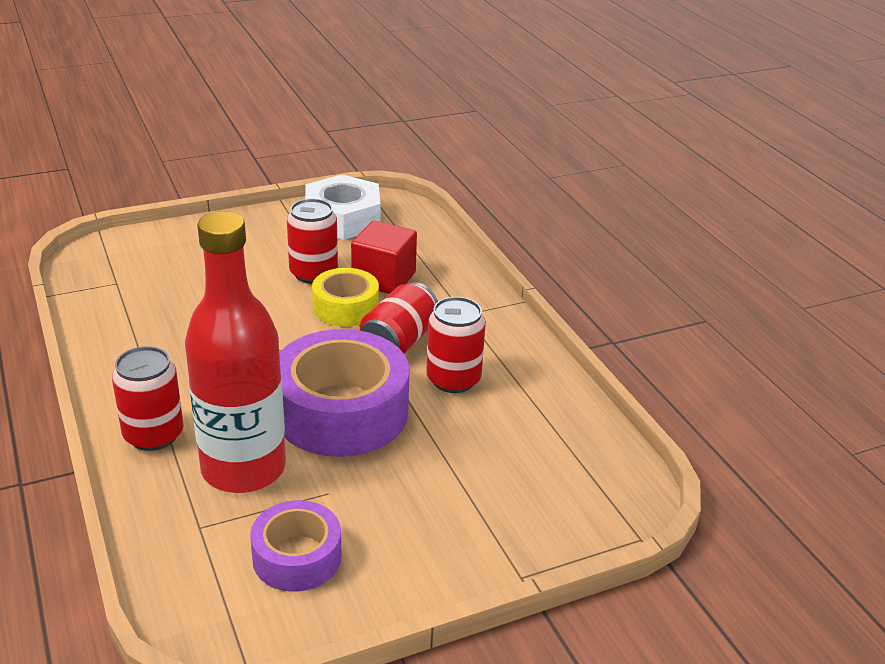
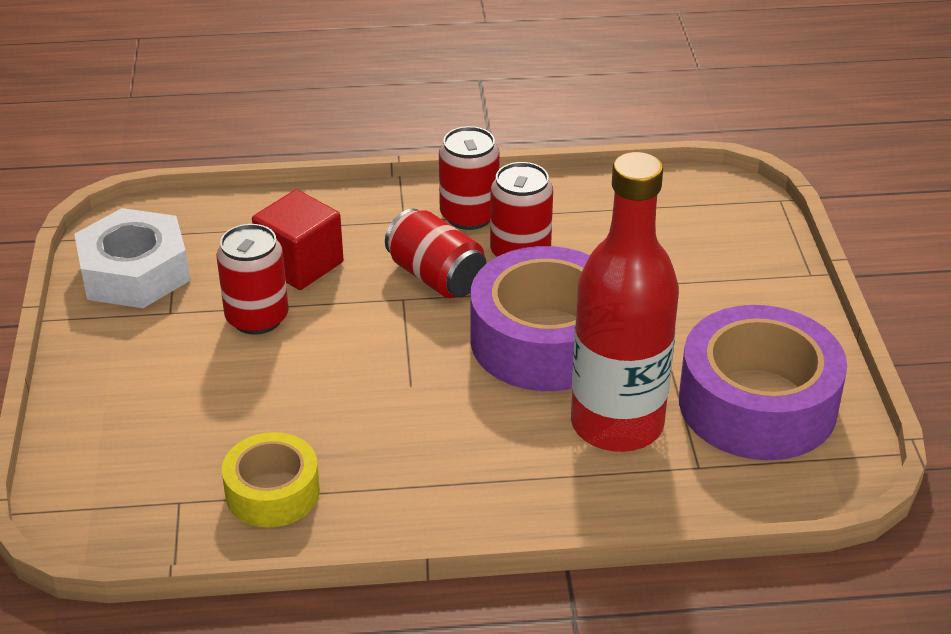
camera: 70 degrees left, 5 degrees up
red can [112,346,183,451] -> red can moved to [439,126,500,230]
purple tape [250,500,341,592] -> purple tape [679,305,847,460], size x1.78
yellow tape [312,268,379,326] -> yellow tape moved to [222,432,320,527]

